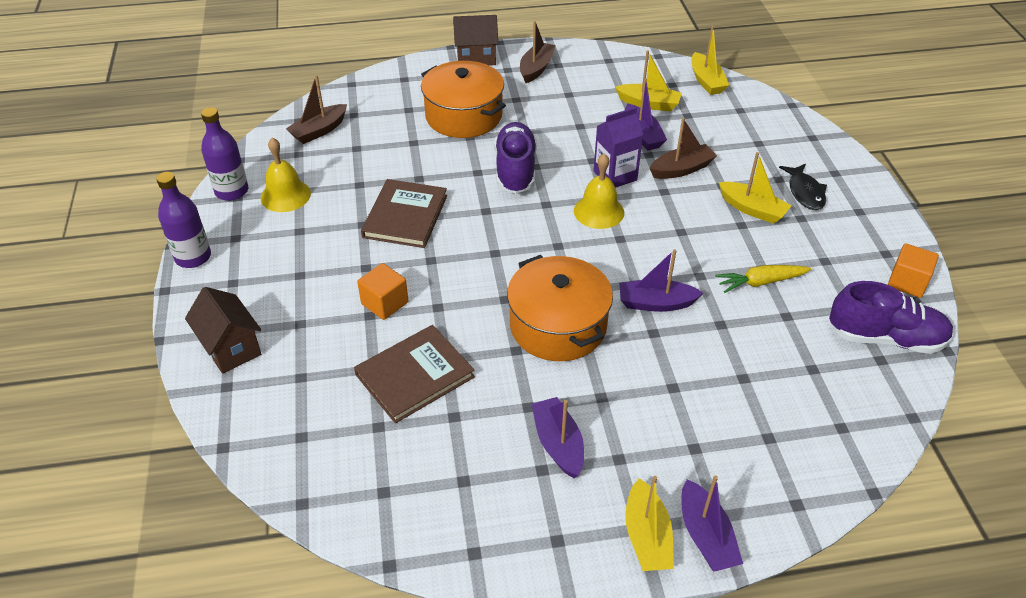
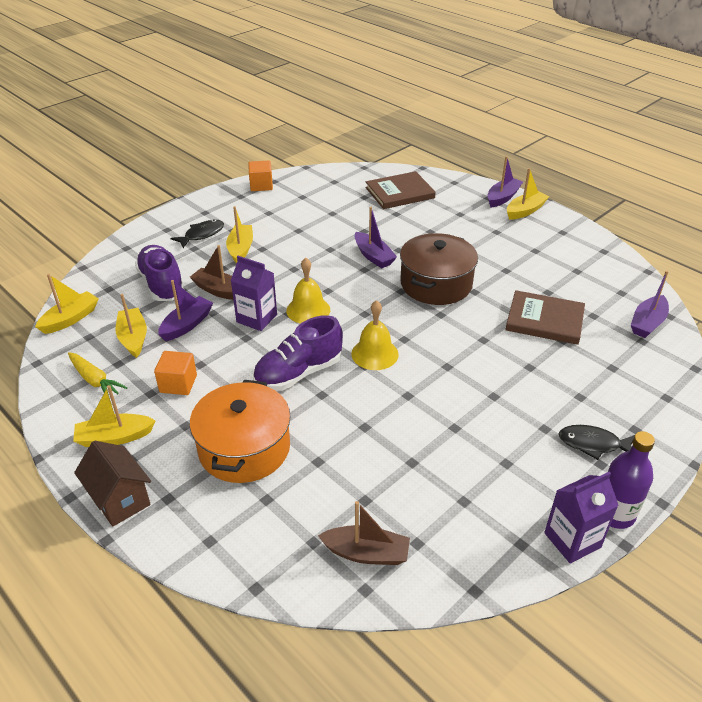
camera: 125 degrees left, 5 degrees down
brown house [185,287,261,374] -> none
purple bottle [201,107,248,201] -> none
yellow bell [261,137,311,212] -> yellow bell moved to [351,300,399,370]
orange cube [357,263,408,320] -> orange cube moved to [154,351,197,395]
brown book [361,179,447,248] -> brown book moved to [366,171,436,209]
orange pot [507,255,613,361] -> brown pot [400,233,478,305]
brown boat [520,21,556,83] -> yellow boat [73,385,156,447]
purple boat [531,397,584,478] -> purple boat moved to [631,271,669,338]
yellow carrot [715,265,812,293] -> yellow carrot moved to [68,352,128,395]
purple shoe [829,281,953,354] -> purple shoe moved to [135,245,185,301]
none -> purple carton [544,472,619,563]
none -> black fish [559,425,635,460]

